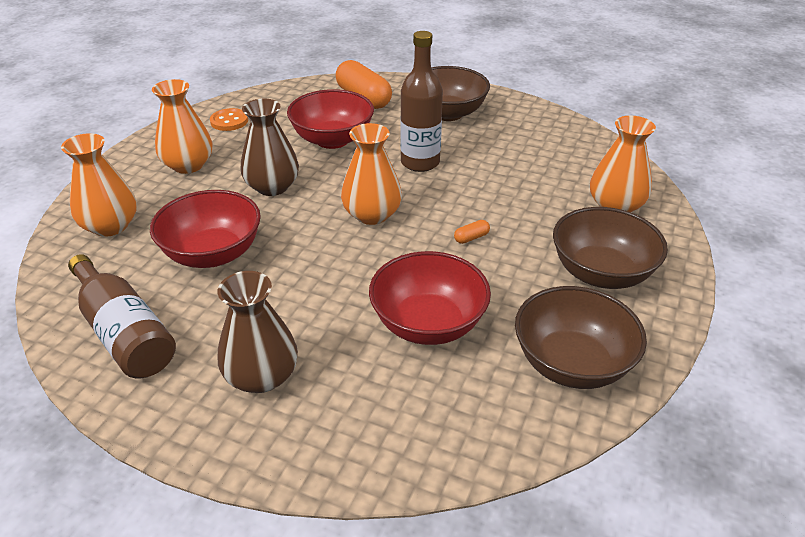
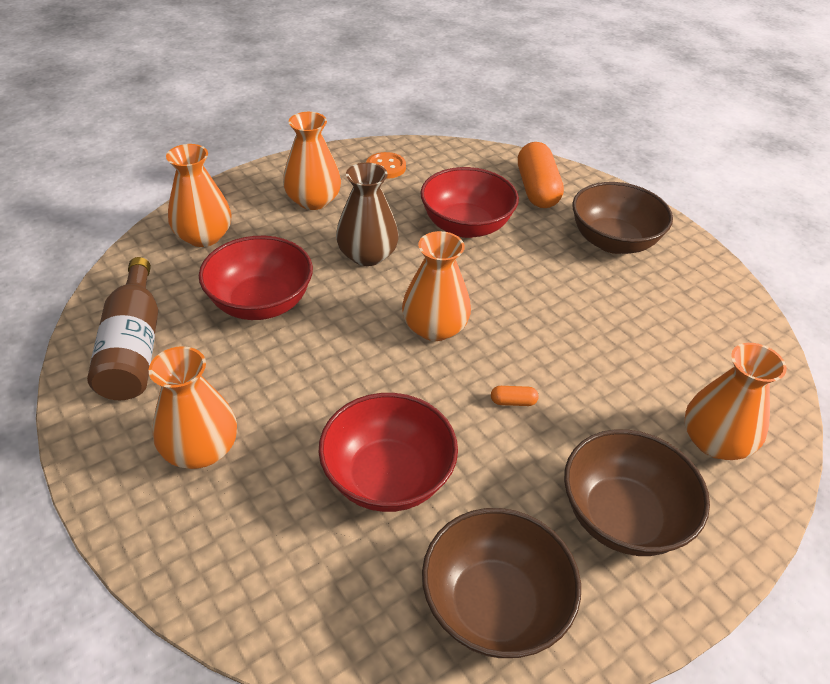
camera: 30 degrees right, 5 degrees up
brown vase [217,271,298,393] -> orange vase [148,346,237,469]
brown bottle [400,31,443,172] -> none

